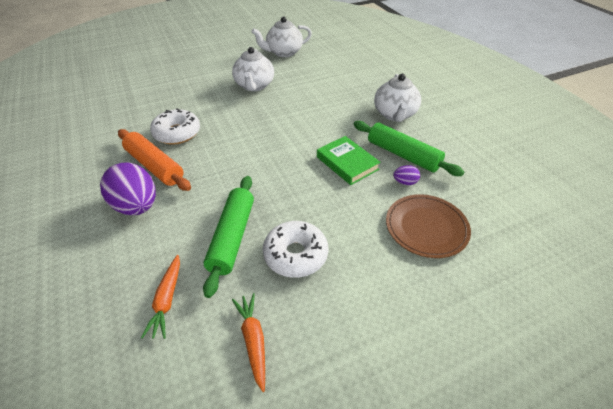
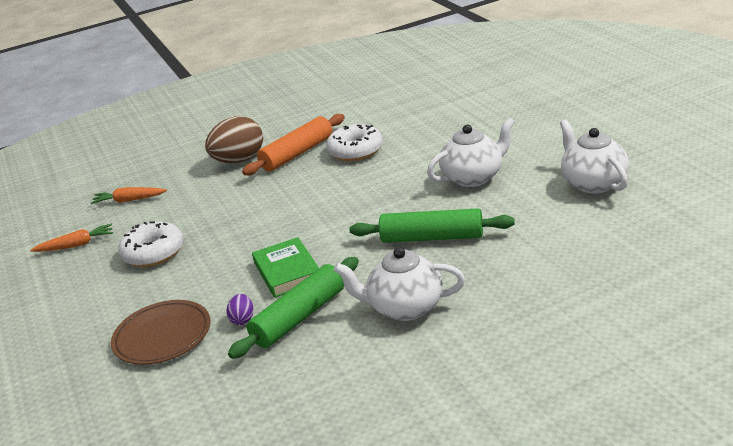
camera: 95 degrees right, 15 degrees down
purple egg [100,163,156,215] -> brown egg [205,116,263,163]
green rolling pin [203,176,254,298] -> green rolling pin moved to [349,208,515,243]
white teapot [232,47,274,91] -> white teapot turned 150 degrees clockwise [427,118,515,187]
green book [317,136,381,185] -> green book turned 75 degrees counterclockwise [252,237,319,298]

